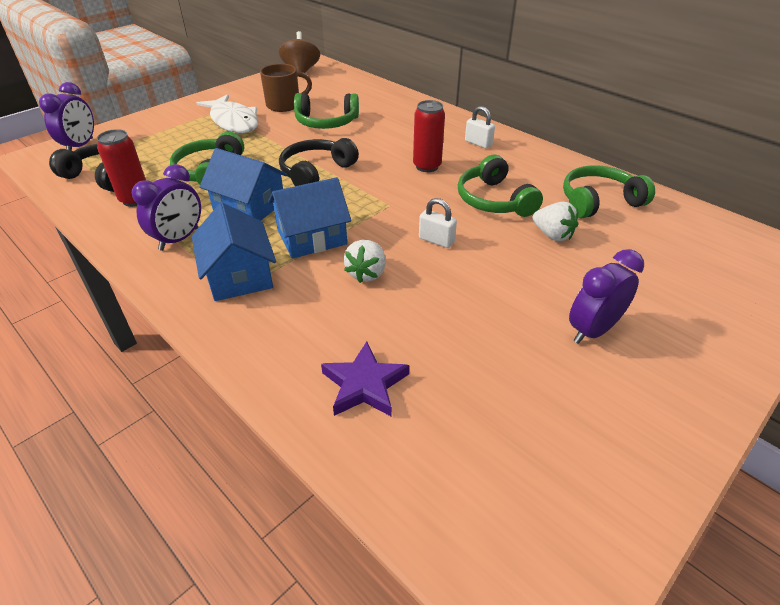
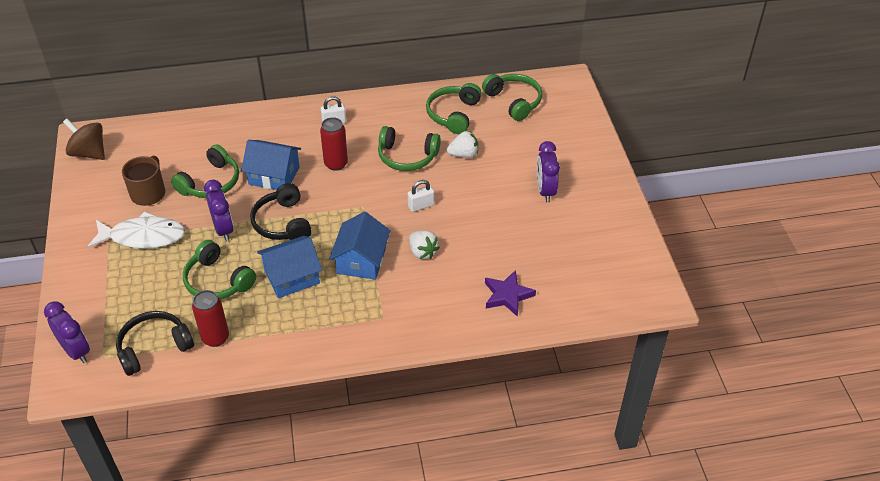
camera: 55 degrees left, 5 degrees up
purple clock [132,164,201,251] -> purple clock moved to [204,179,234,241]
blue house [192,202,276,301] -> blue house moved to [241,140,301,190]
none -> green headphones [482,74,542,121]

